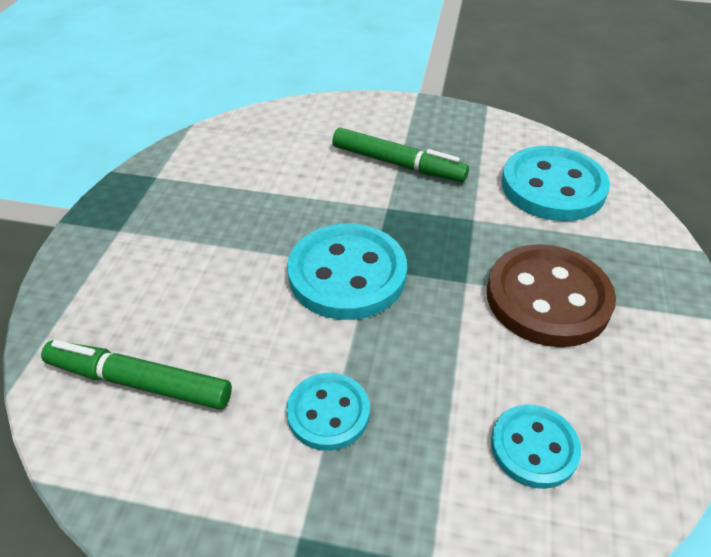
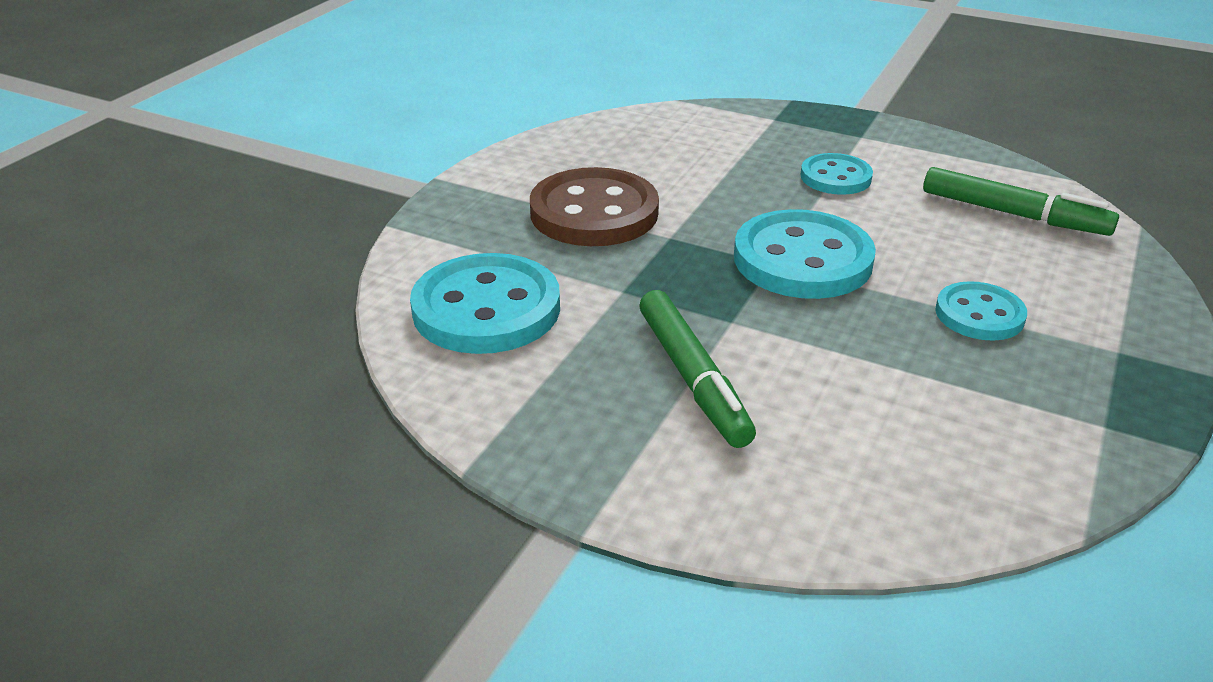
camera: 165 degrees left, 10 degrees down
green marker [332,128,469,182] -> green marker turned 150 degrees counterclockwise [639,290,756,448]
turquoise button [491,404,581,489] -> turquoise button moved to [935,281,1027,341]

